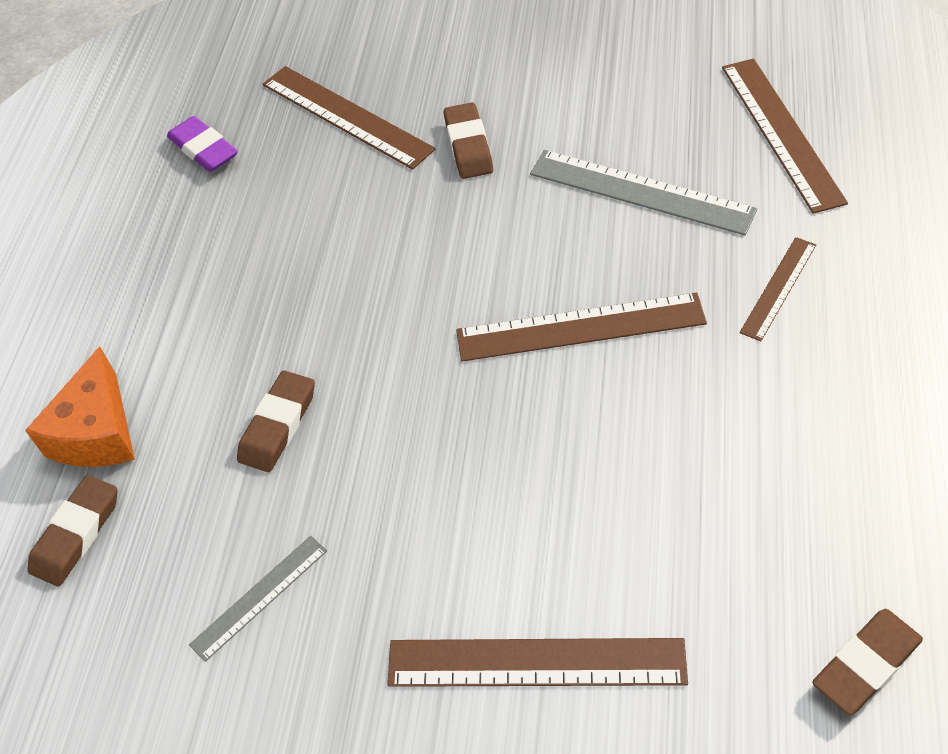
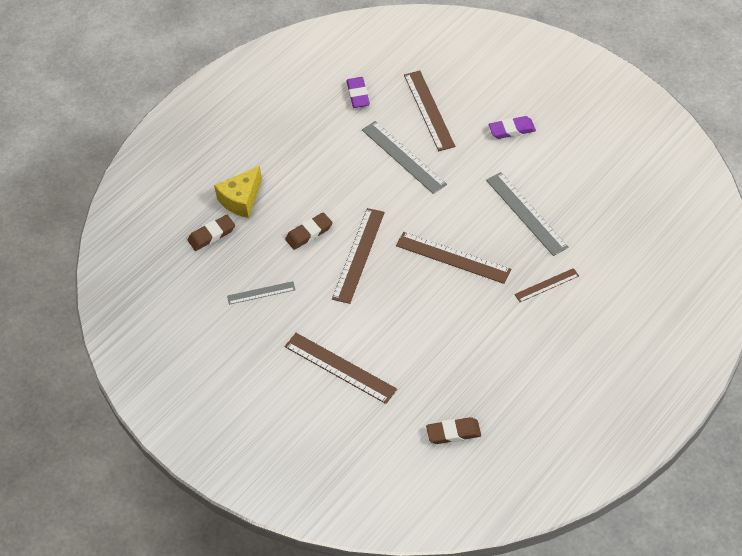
camera: 30 degrees right, 0 degrees up
orange cheese [25,346,135,467] -> yellow cheese [214,166,262,218]
brown eraser [444,102,493,179] -> none
brown ruler [722,59,848,214] -> brown ruler moved to [332,208,385,304]
none -> grey ruler [362,121,447,194]
none -> purple eraser [489,116,536,139]

